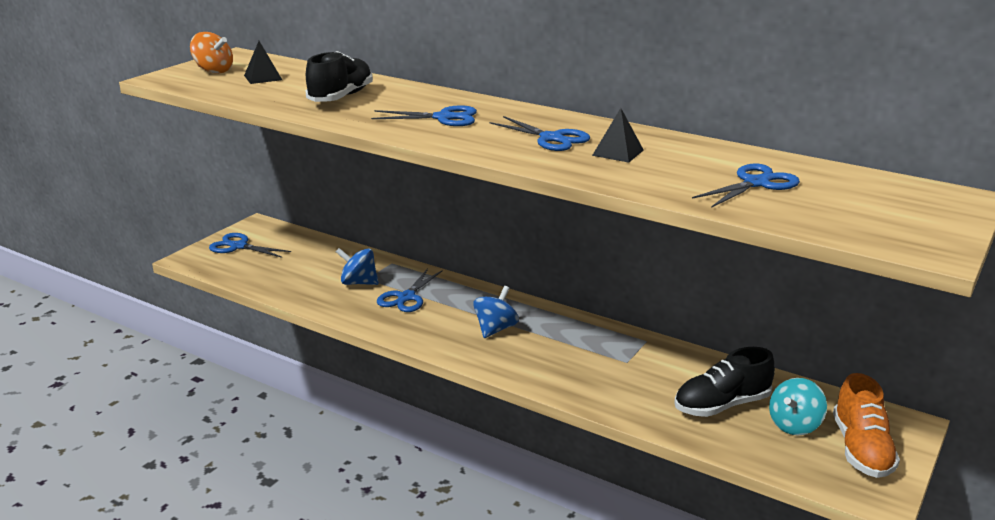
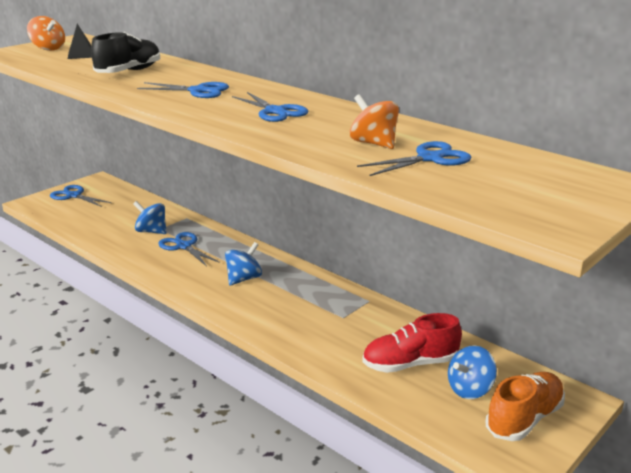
camera: 10 degrees right, 0 degrees up
blue scissors [376,268,443,312] -> blue scissors turned 105 degrees clockwise [158,232,220,266]
black pyramid [592,108,644,163] -> none
black shoe [674,347,775,417] -> red shoe [362,313,462,373]
turquoise spinning top [769,378,827,436] -> blue spinning top [448,346,497,399]
orange shoe [833,373,900,478] -> orange shoe turned 150 degrees counterclockwise [486,372,565,441]
none -> orange spinning top [350,94,399,149]

